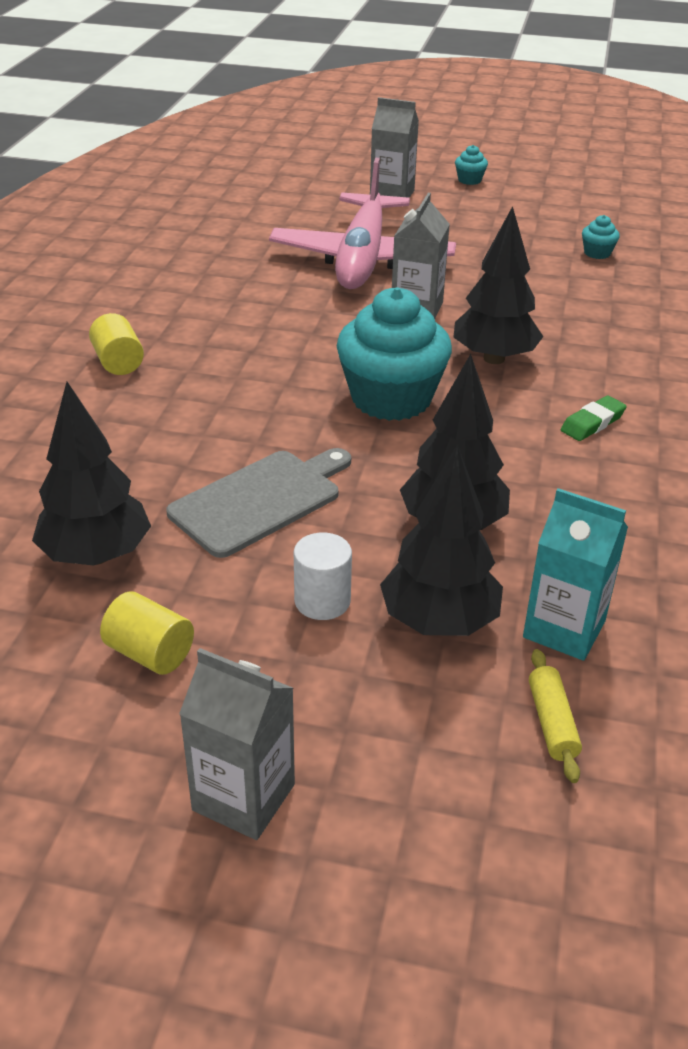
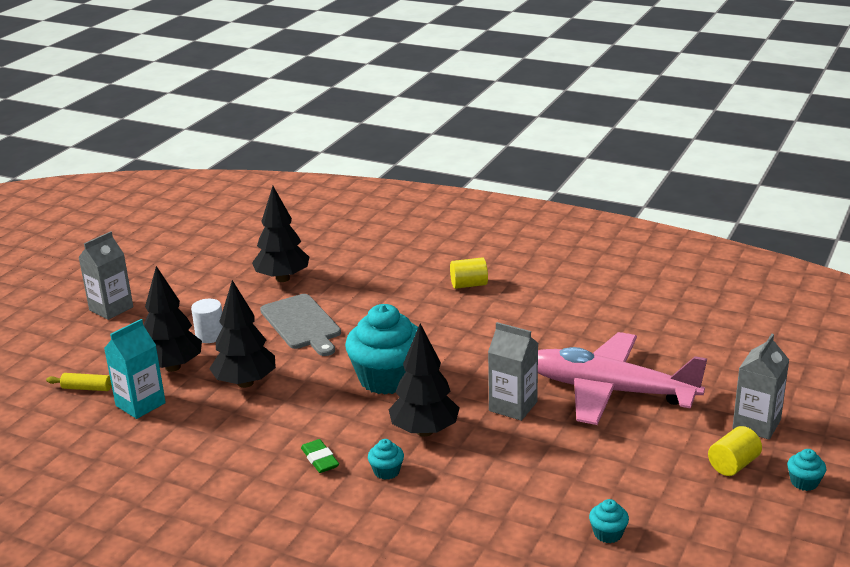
camera: 105 degrees right, 10 degrees down
yellow cylinder [100,592,194,675] -> yellow cylinder moved to [708,426,762,476]
none -> turquoise cupcake [368,439,404,480]

